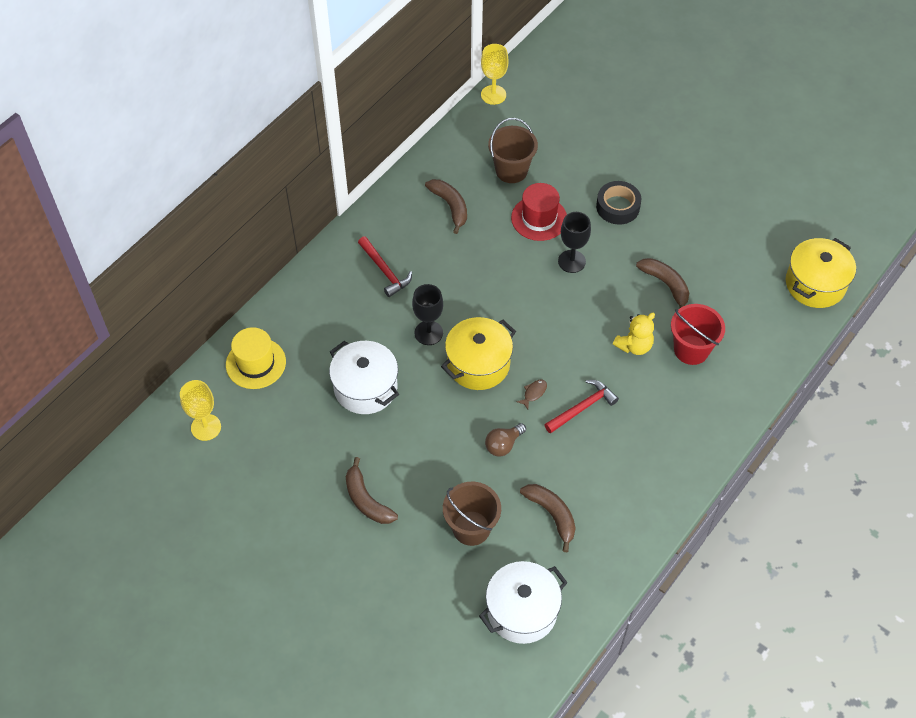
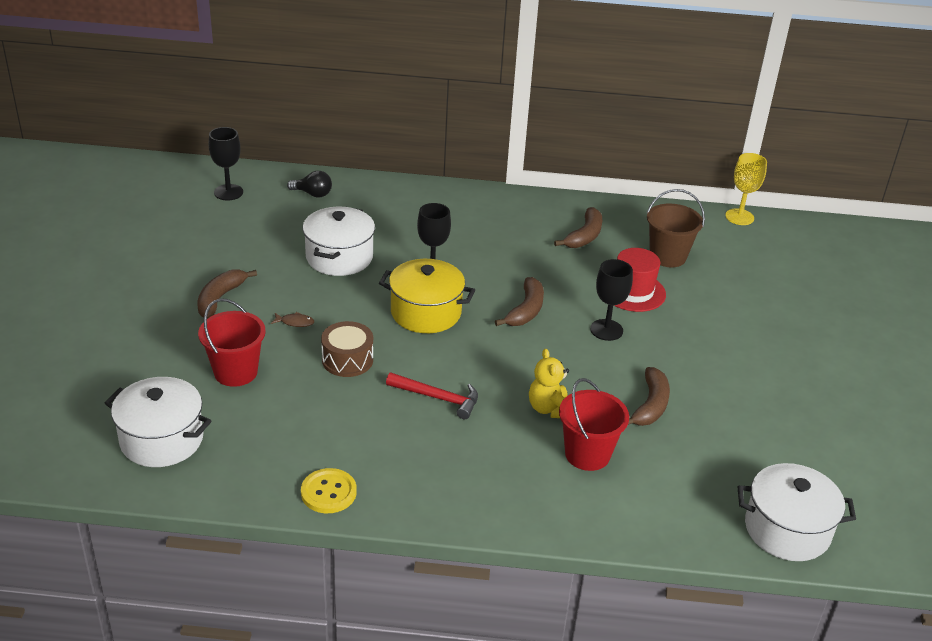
camera: 55 degrees right, 20 degrees down
yellow goblet [180,380,221,441] -> black goblet [209,127,243,201]
yellow hat [226,327,286,389] -> black light bulb [287,171,332,198]
red hammer [358,236,412,297] -> none
brown bucket [443,482,501,546] -> red bucket [198,298,266,387]
brown light bulb [485,423,526,457] -> brown drum [321,321,373,377]
brown fish [516,380,547,409] -> brown fish moved to [271,312,314,327]
brown banana [520,484,576,552] -> brown banana moved to [495,277,544,326]
black tape [596,181,641,225] -> none
yellow teddy bear [613,313,655,355] -> yellow teddy bear turned 60 degrees clockwise [529,349,569,418]
yellow pot [786,238,856,308] -> white pot [738,463,856,561]
none -> yellow button [301,468,357,513]

